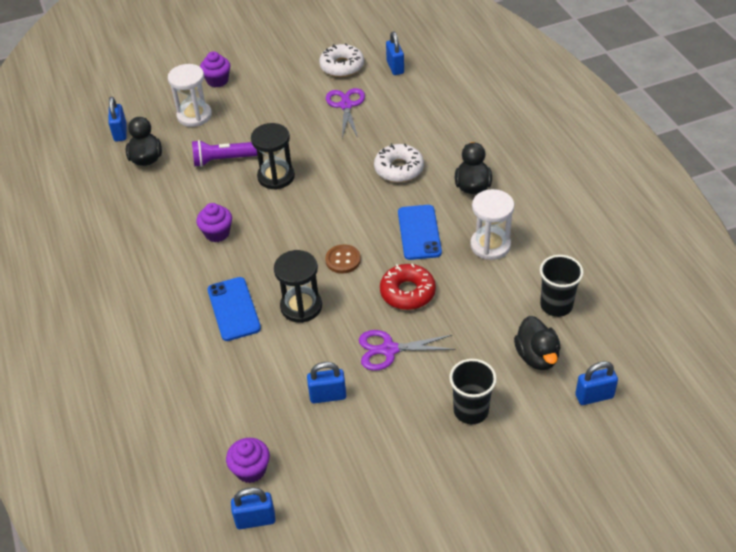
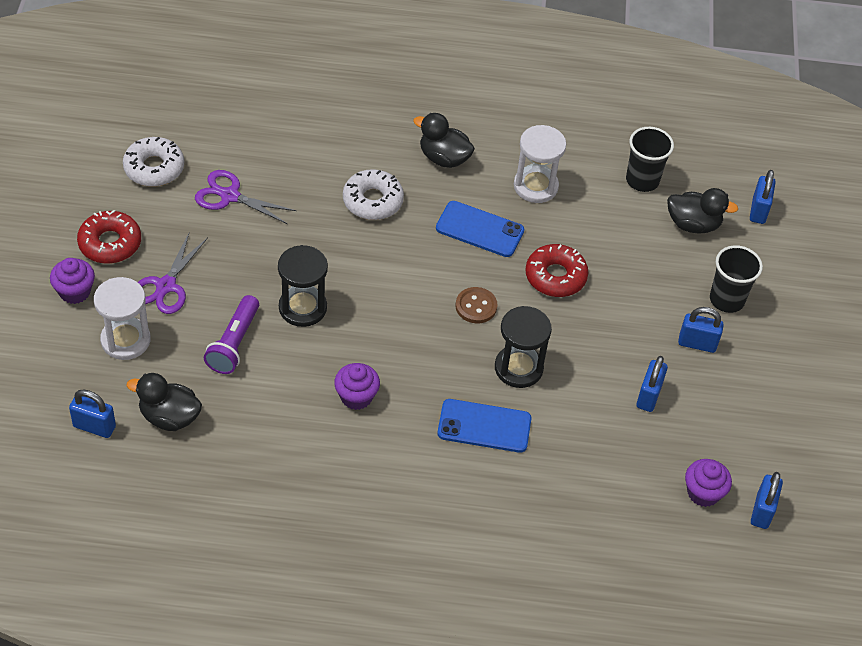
camera: 70 degrees left, 5 degrees up
purple scissors [359,330,455,371] -> purple scissors moved to [138,231,208,314]
blue padlock [386,32,404,75] -> blue padlock moved to [678,307,724,353]
none -> red donut [77,210,141,264]

